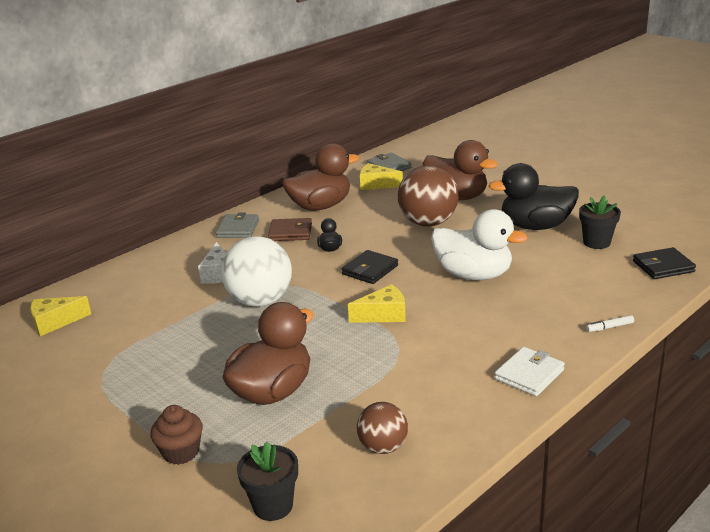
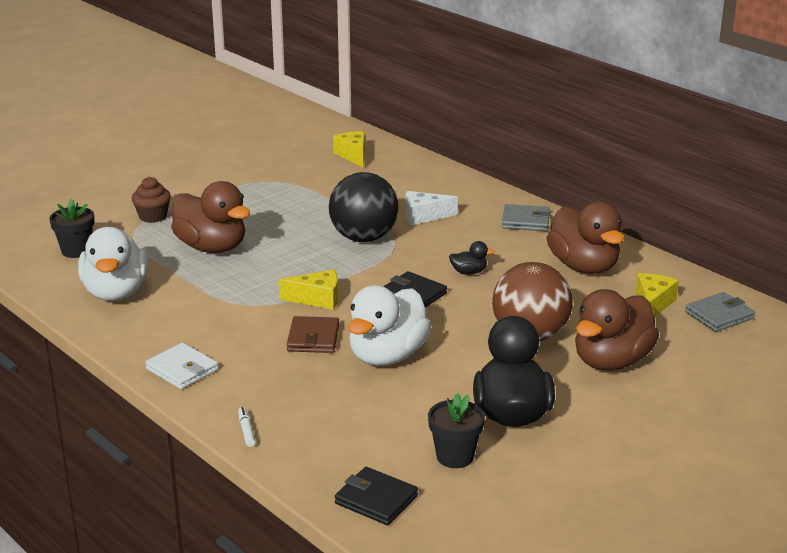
camera: 90 degrees right, 0 degrees up
white ball [221,236,292,307] -> black ball [329,172,398,242]
brown wallet [268,218,312,241] -> brown wallet moved to [286,316,339,353]
yellow cheese [348,284,406,323] -> yellow cheese turned 75 degrees counterclockwise [279,270,338,310]
brown ball [357,402,408,454] -> white duck [78,227,149,301]
black wallet [633,247,696,279] -> black wallet turned 45 degrees counterclockwise [335,467,418,525]

